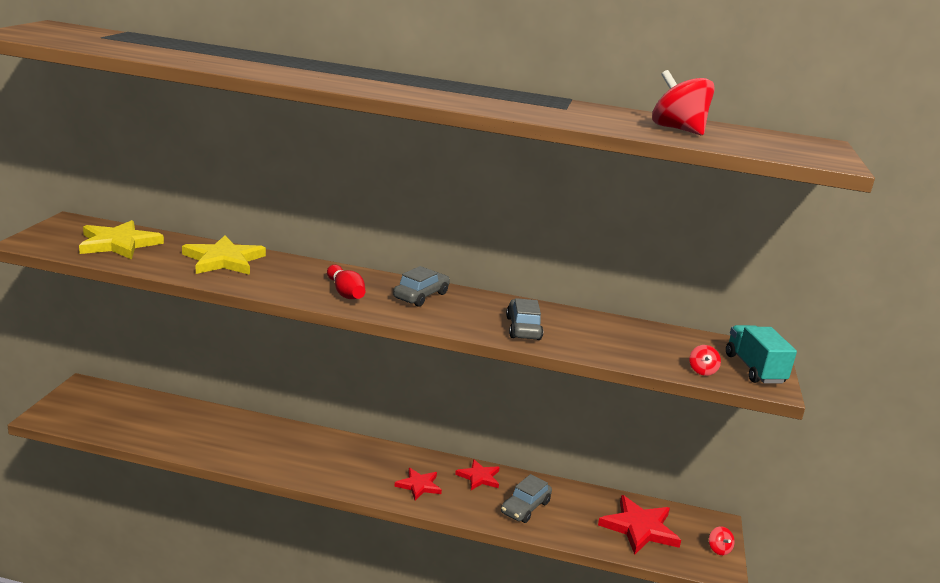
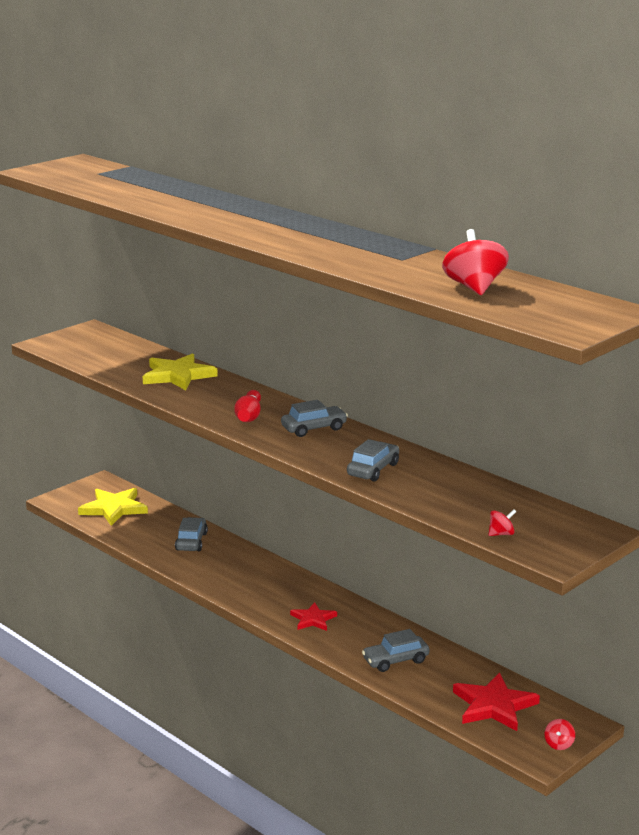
camera: 35 degrees right, 0 degrees up
yellow star [79,220,164,260] -> yellow star moved to [78,488,148,526]
red star [455,459,500,490] -> none
red spinning top [690,345,721,376] -> red spinning top turned 150 degrees counterclockwise [488,509,516,536]
turquoise truck [726,325,797,383] -> none
none -> grey car [175,517,208,551]

